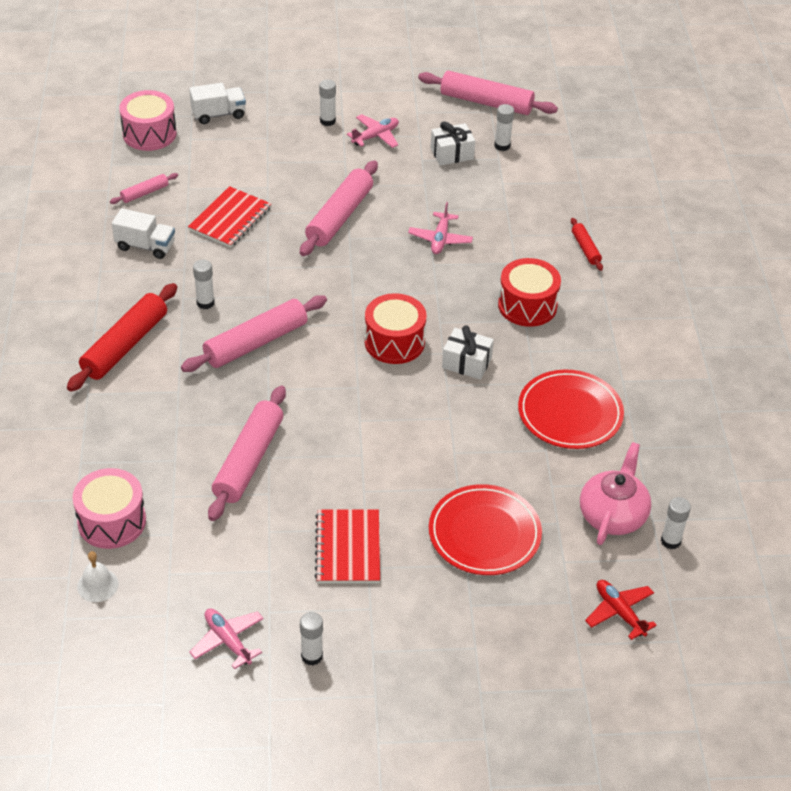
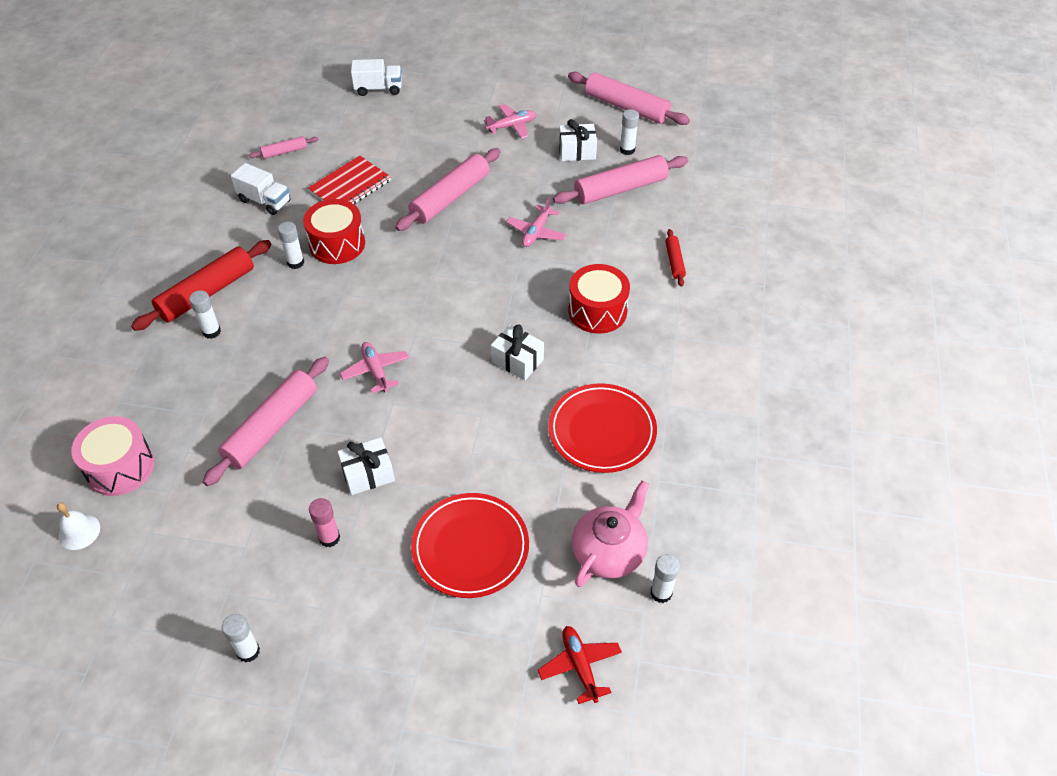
camera: 15 degrees right, 5 degrees up
pink drum [119,90,176,151] -> none
pink rolling pin [181,295,327,372] -> pink rolling pin moved to [553,155,688,204]
pink plane [189,609,263,669] -> pink plane moved to [340,342,409,393]
red notebook [315,509,380,583] -> pink glue stick [309,498,340,547]
white glue stick [319,79,336,126] -> white glue stick moved to [189,290,221,339]
red drum [364,293,427,364] -> red drum moved to [303,199,365,264]
none -> white gift [337,437,395,495]

